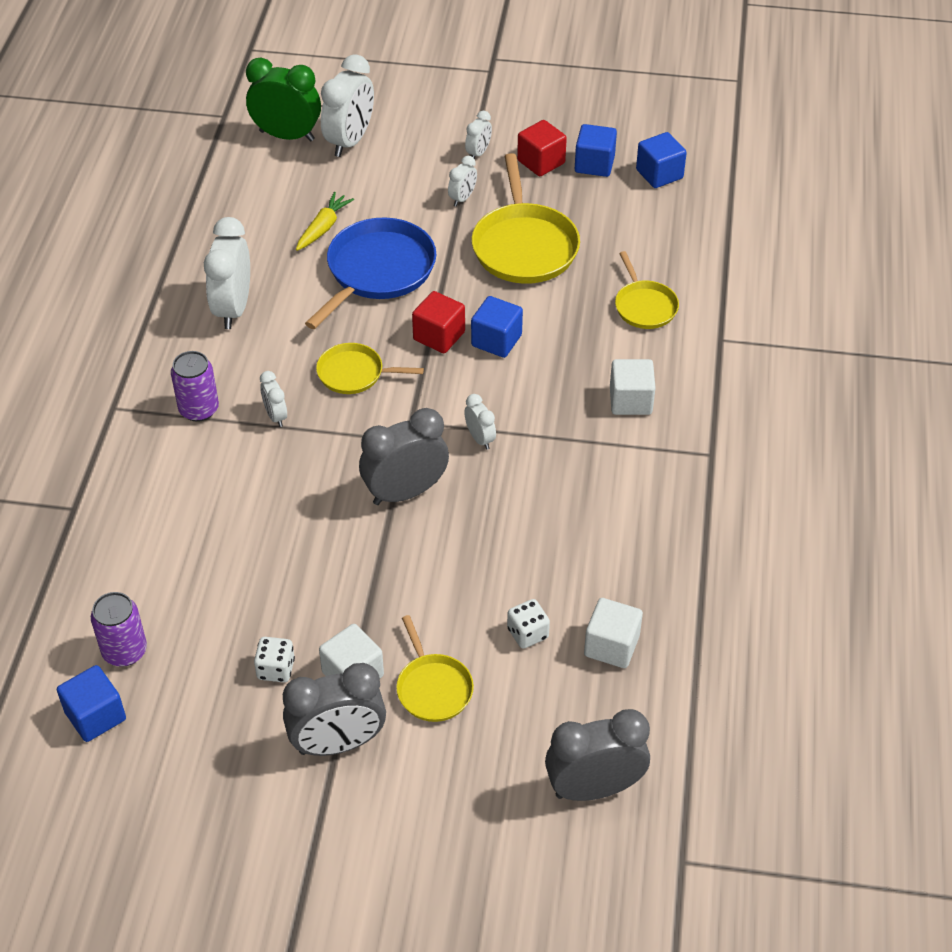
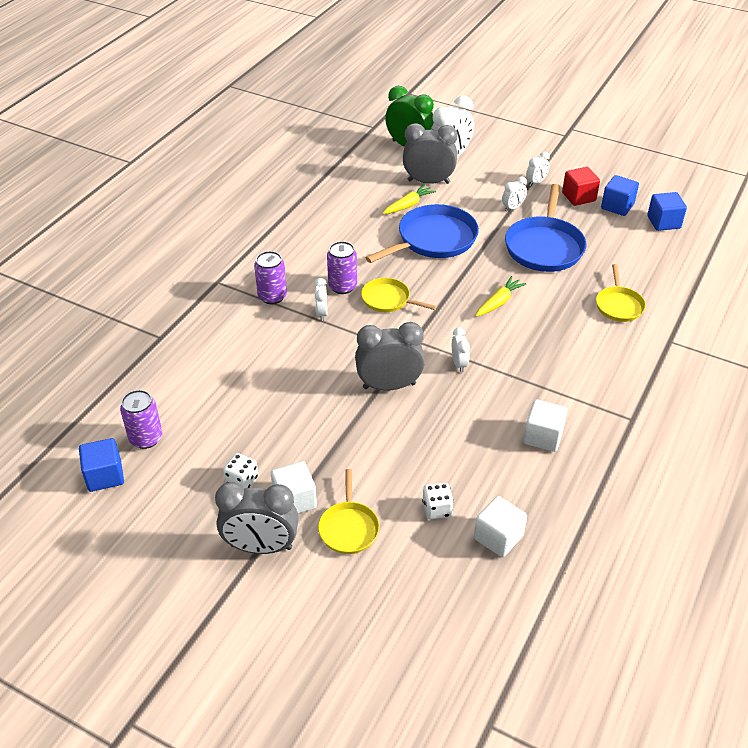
camera: 20 degrees right, 5 degrees down
white clock [204,217,250,329] -> none
red cube [412,291,465,353] -> none
blue cube [471,296,523,358] -> yellow carrot [475,276,527,317]
yellow pan [472,153,580,284] -> blue pan [505,184,586,272]
grey clock [545,709,650,801] -> grey clock moved to [403,123,458,184]
white cube [610,359,656,415] -> white cube moved to [523,399,567,452]
none -> purple can [327,241,357,294]

